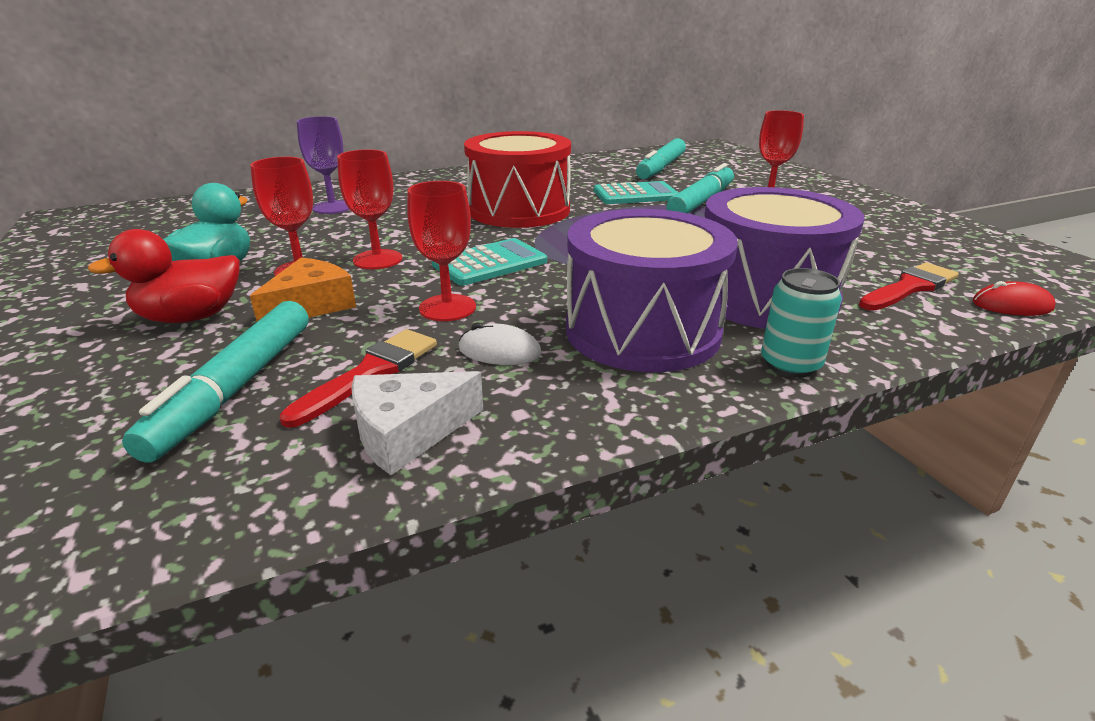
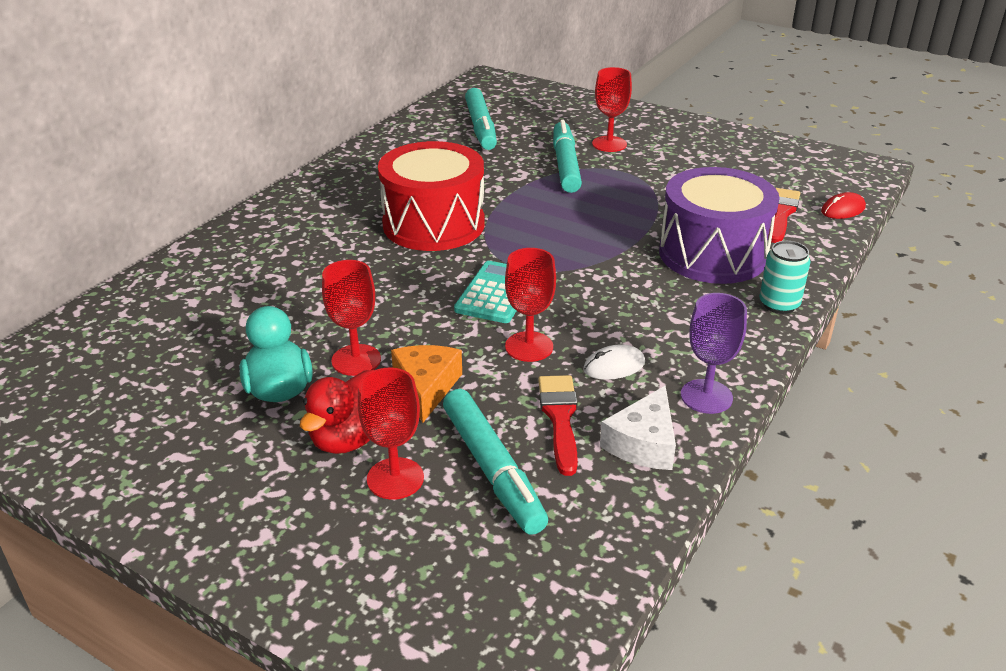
camera: 35 degrees left, 5 degrees up
purple goblet [297,116,350,214] -> purple goblet moved to [681,293,747,414]
red goblet [337,149,402,269] -> red goblet moved to [358,368,424,500]
purple drum [566,209,738,372] -> none
turquoise calculator [594,181,678,204] -> none

